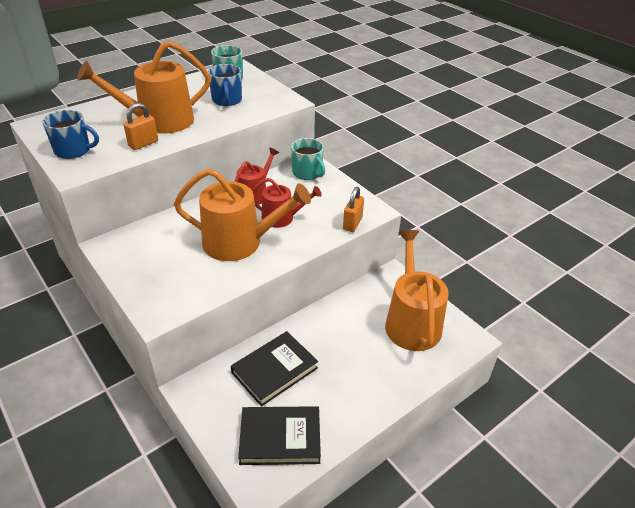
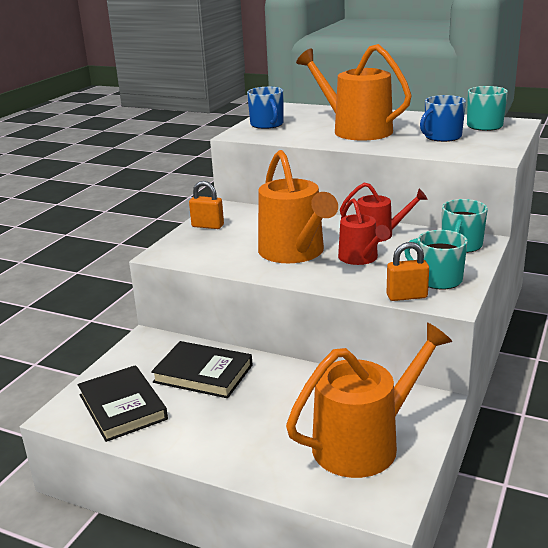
camera: 65 degrees right, 15 degrees down
orange padlock [123,103,158,150] -> orange padlock moved to [189,181,224,229]
none -> turquoise mug [404,230,468,290]

